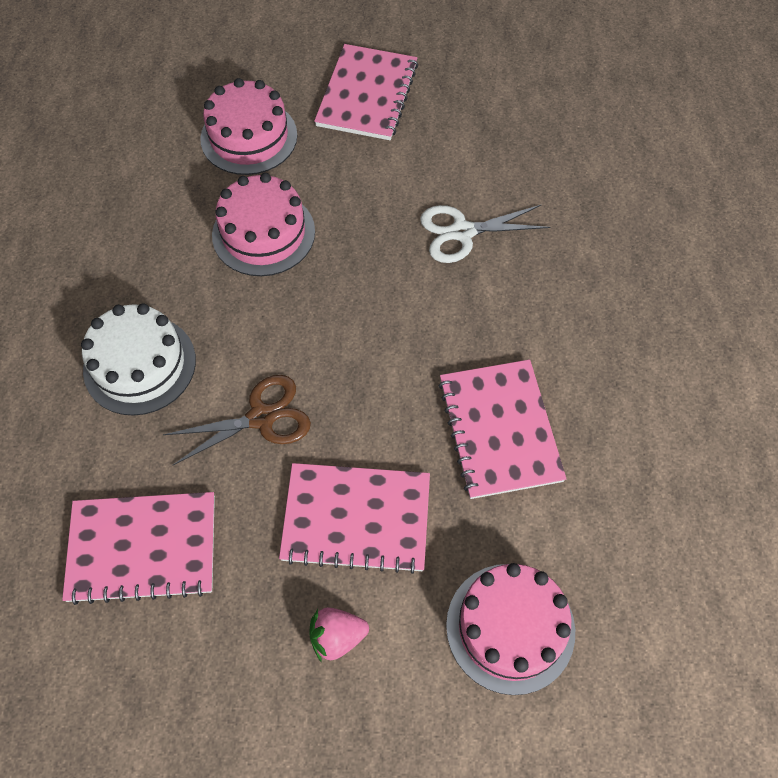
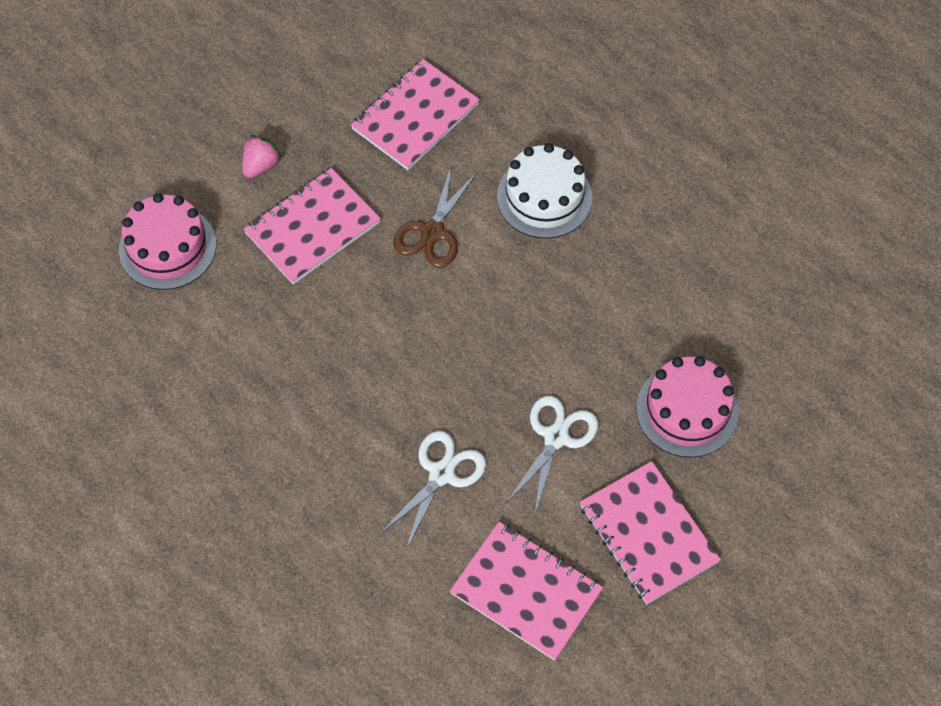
camera: 135 degrees right, 0 degrees up
pink cake [212,173,315,276] -> none
pink notebook [438,359,566,499] -> pink notebook moved to [450,522,603,661]
none -> white scissors [507,396,598,514]

